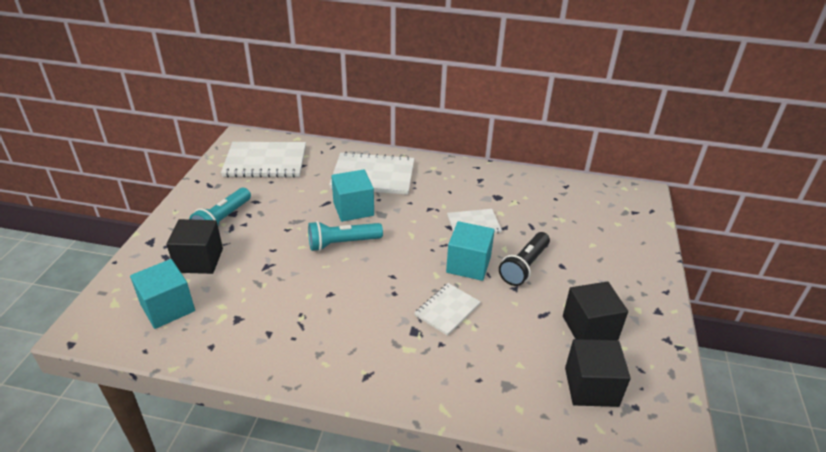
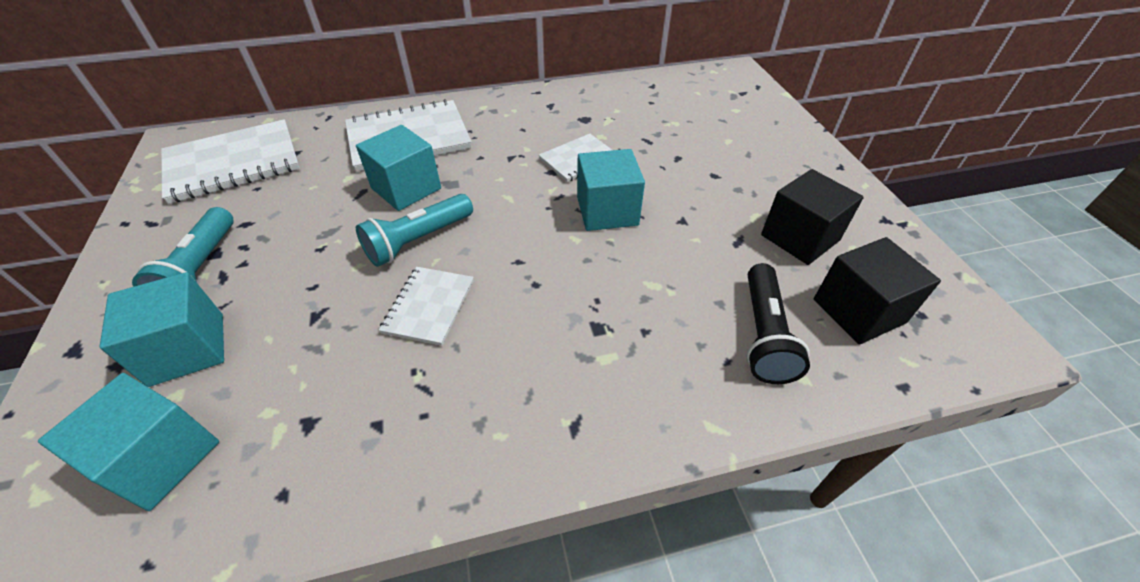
camera: 25 degrees left, 10 degrees up
black cube [167,219,223,274] -> turquoise cube [99,272,224,387]
white notebook [415,283,481,336] -> white notebook moved to [379,267,474,346]
black flashlight [499,232,550,286] -> black flashlight moved to [746,263,810,384]

